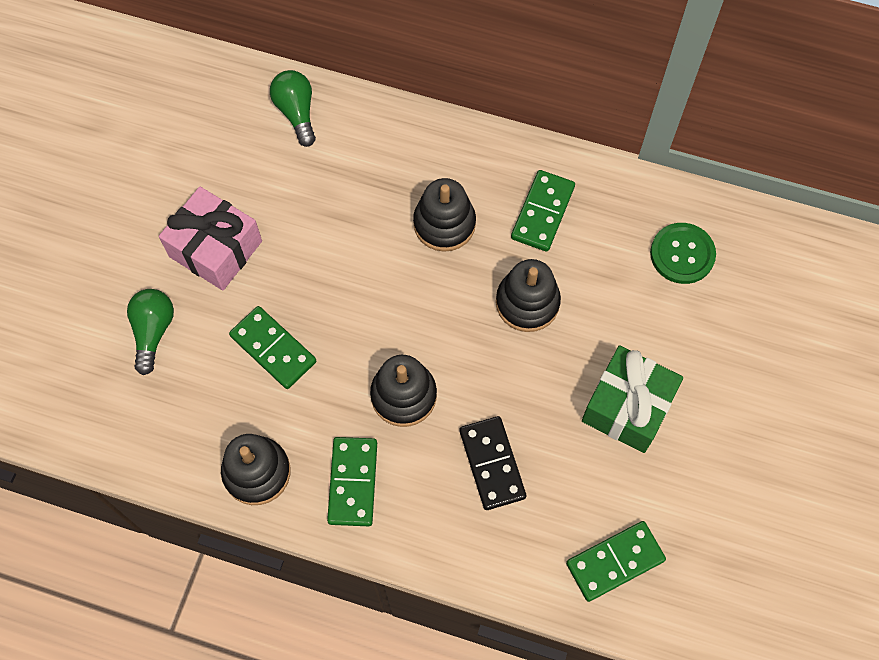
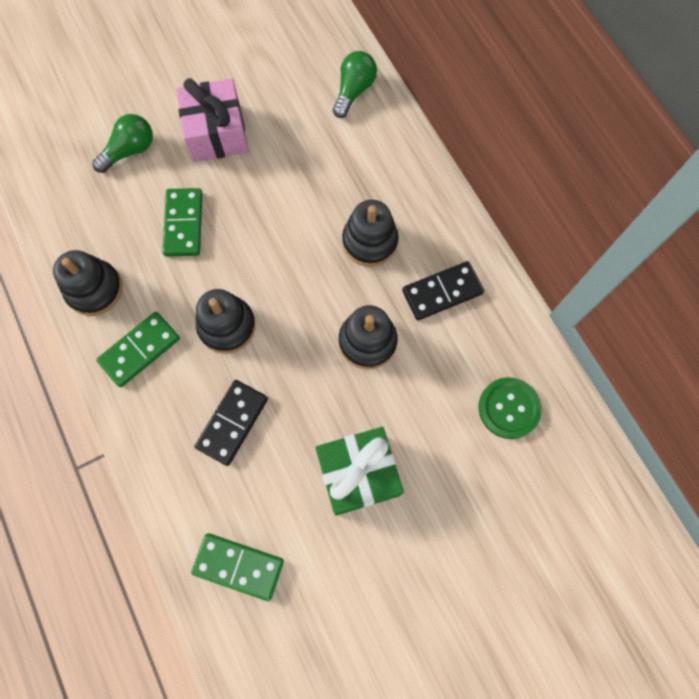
camera: 45 degrees right, 5 degrees up
green domino [511,170,575,252] -> black domino [402,261,484,320]

